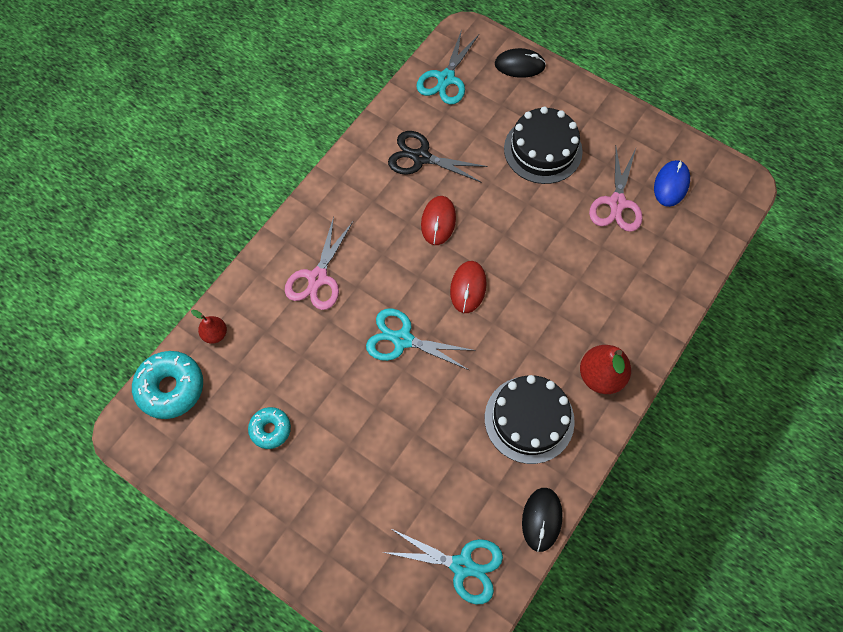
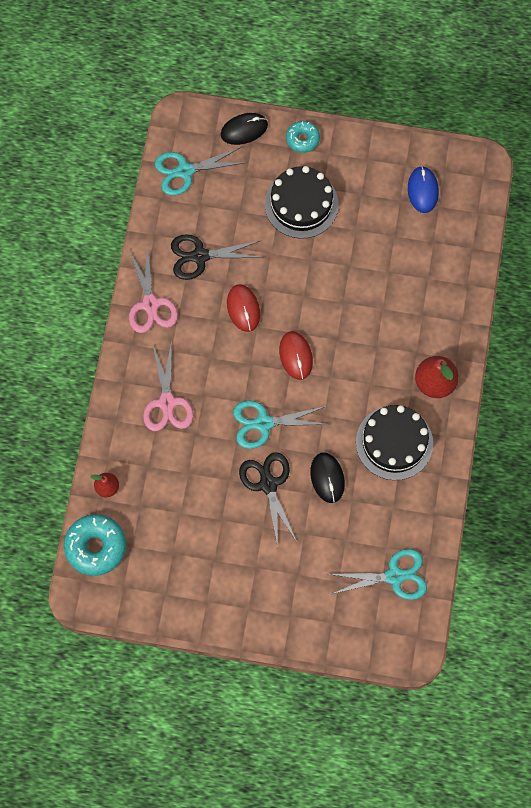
camera: 25 degrees left, 5 degrees up
turquoise donut [248,407,291,449] -> turquoise donut moved to [286,121,320,153]
turquoise scissors [416,30,479,104] -> turquoise scissors turned 75 degrees clockwise [155,147,247,196]
black mouse [522,488,563,552] -> black mouse moved to [310,452,345,503]
pink scissors [589,148,643,232] -> pink scissors moved to [129,245,178,333]
none -> black scissors [239,452,297,547]

